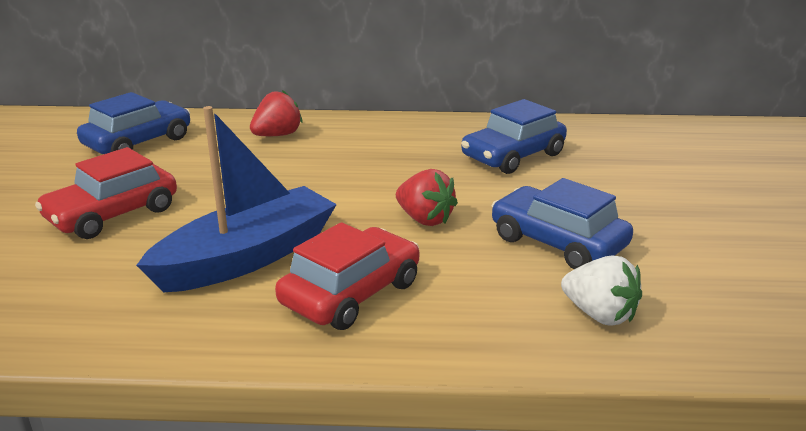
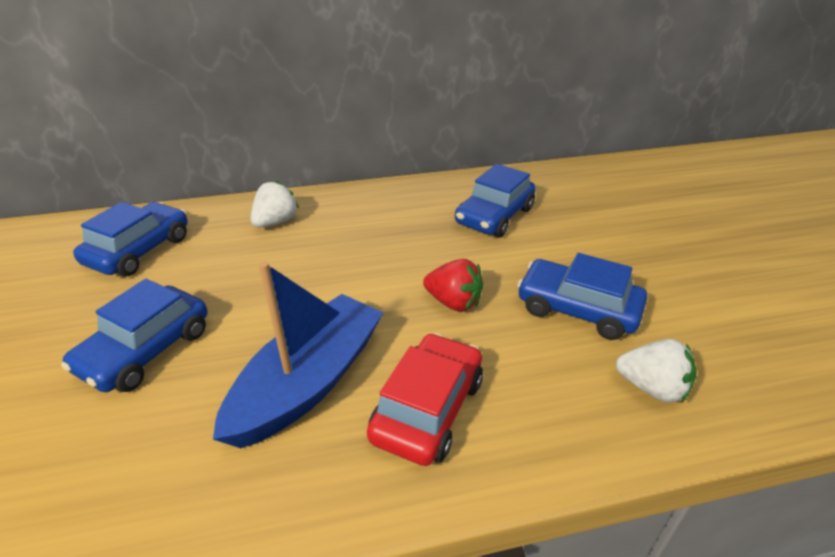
camera: 15 degrees left, 10 degrees up
red car [35,147,177,239] -> blue car [61,279,207,392]
red strawberry [250,90,303,136] -> white strawberry [251,180,299,228]

